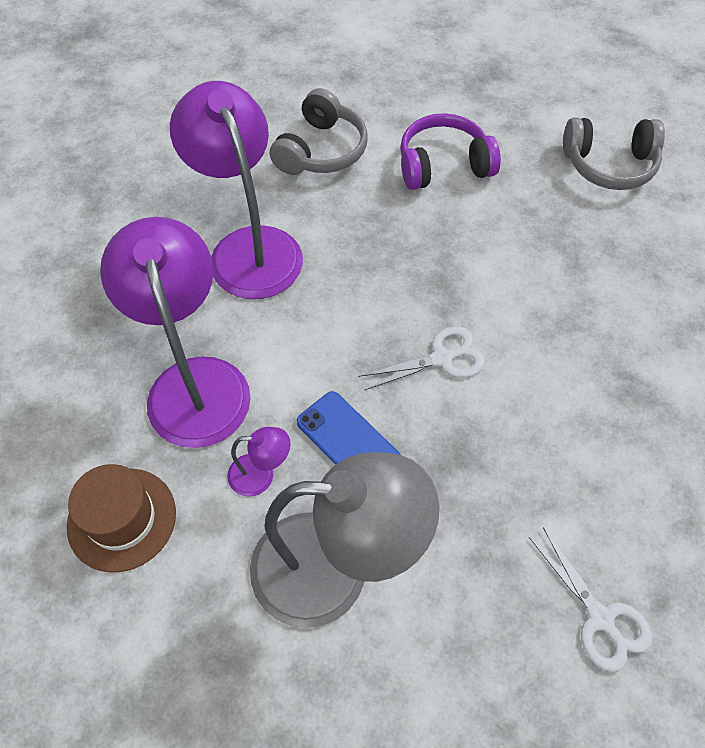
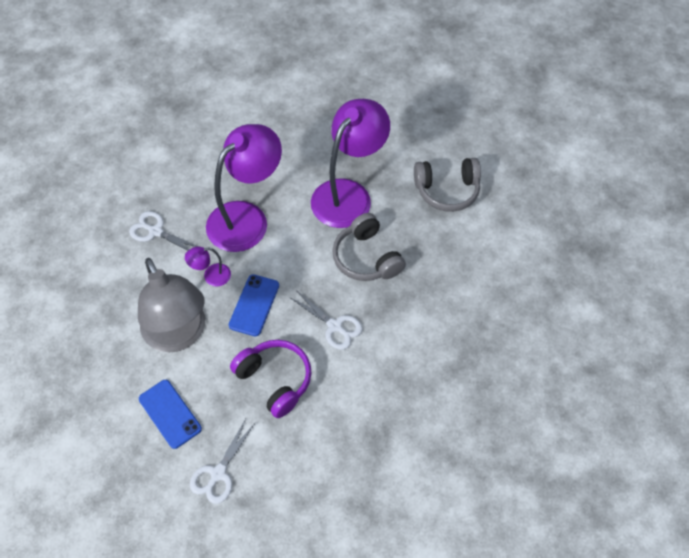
camera: 60 degrees right, 0 degrees up
brown hat [67,464,176,573] -> white scissors [129,211,198,251]
purple lamp [227,427,291,497] -> purple lamp turned 105 degrees clockwise [185,246,231,287]
purple headphones [400,113,501,190] -> purple headphones moved to [230,340,312,418]
grey headphones [563,117,665,190] -> grey headphones moved to [332,213,406,281]
none -> blue phone [139,380,202,449]

